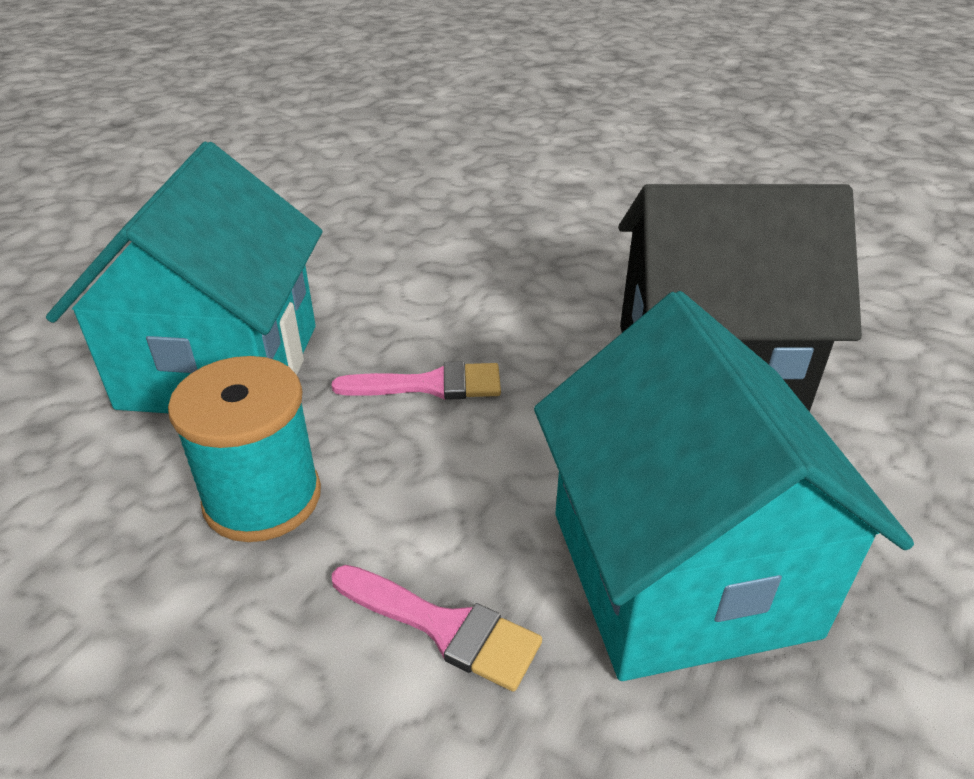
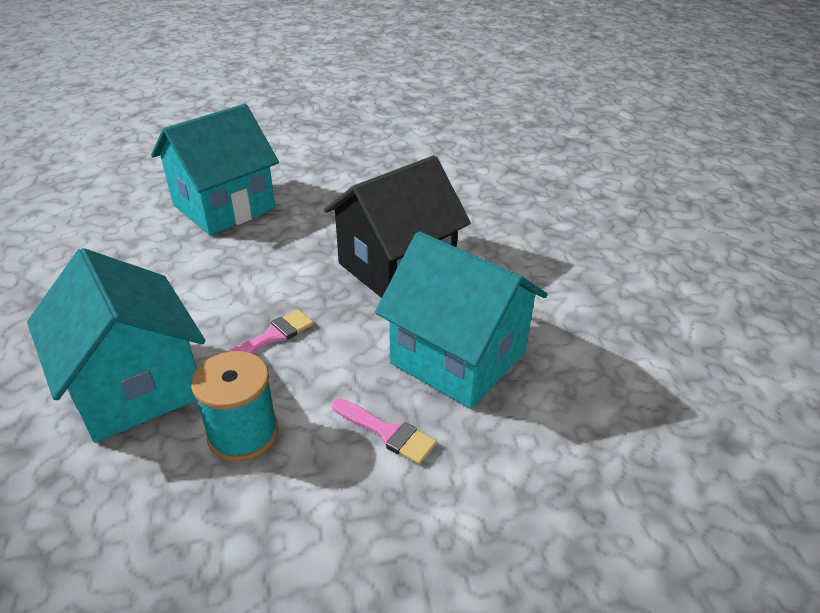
camera: 40 degrees left, 0 degrees up
pink brush [332,565,542,692] -> pink brush turned 45 degrees clockwise [332,398,437,465]
none -> turquoise house [151,104,279,235]

